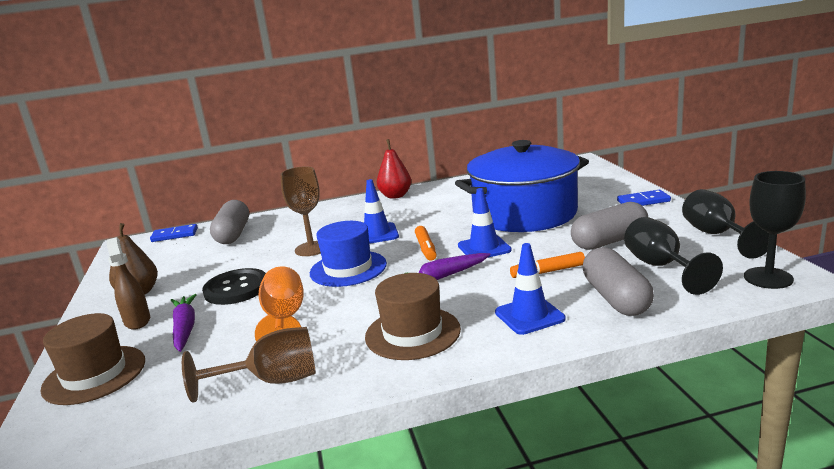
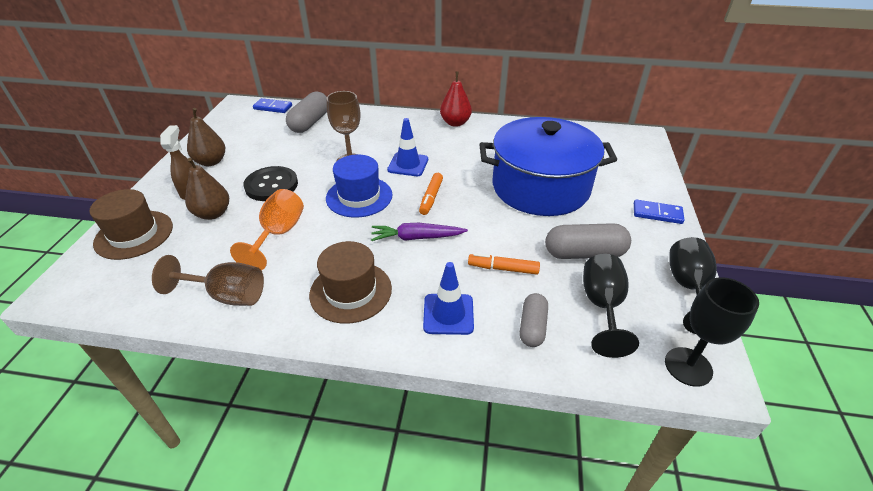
camera: 20 degrees right, 20 degrees up
purple carrot [171,294,197,352] -> brown pear [185,158,229,220]
blue traffic cone [458,188,512,258] -> none
grey capsule [583,247,654,316] -> grey capsule [520,293,548,347], size x0.64

